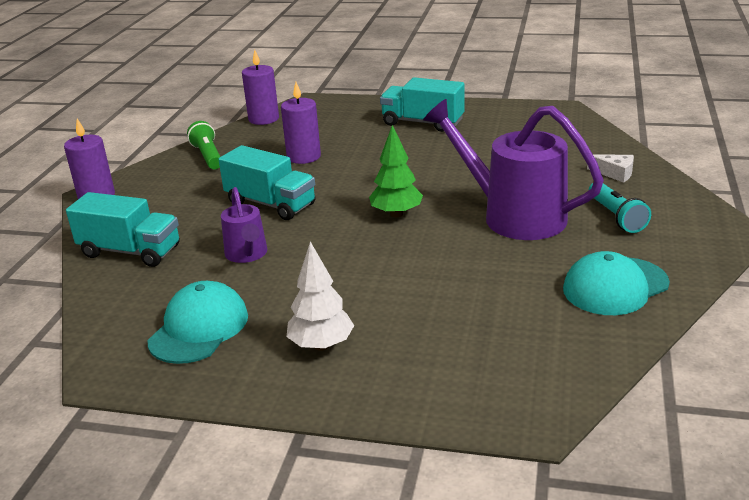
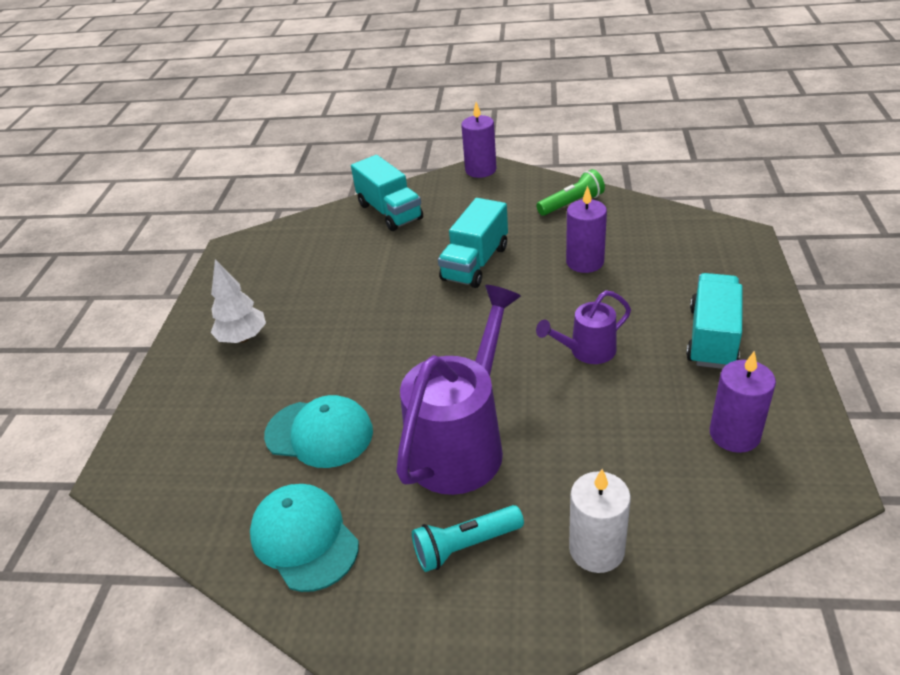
camera: 85 degrees right, 10 degrees up
turquoise truck [66,192,180,267] -> turquoise truck turned 45 degrees counterclockwise [351,155,423,231]
turquoise cap [148,281,248,364] -> turquoise cap moved to [264,395,373,468]
purple watering can [221,187,268,263] -> purple watering can moved to [536,290,631,364]
purple candle [242,50,279,125] -> purple candle moved to [710,351,776,453]
green tree [369,125,423,217] -> none
white cheese [587,154,634,183] -> white candle [569,469,631,573]

